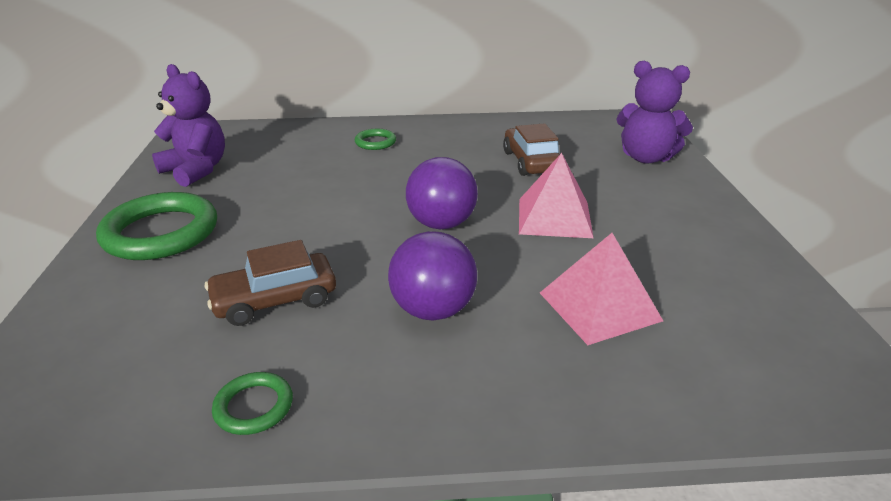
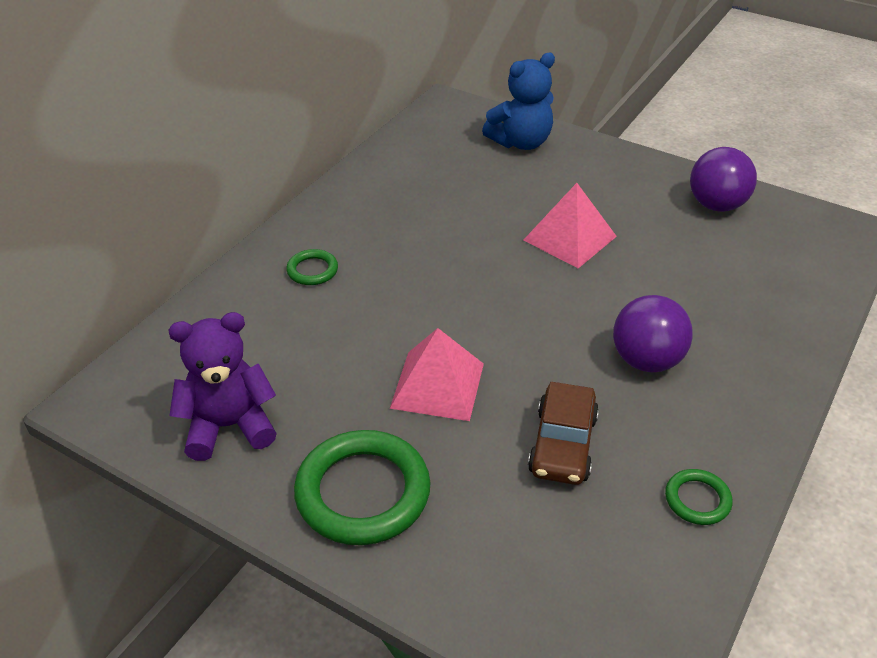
camera: 55 degrees left, 10 degrees up
purple ball [406,157,478,229] -> purple ball moved to [690,147,757,212]
brown car [503,123,560,176] -> none
pink pyramid [540,233,663,345] -> pink pyramid moved to [390,328,484,421]
purple teddy bear [616,61,693,164] -> blue teddy bear [482,53,555,150]

